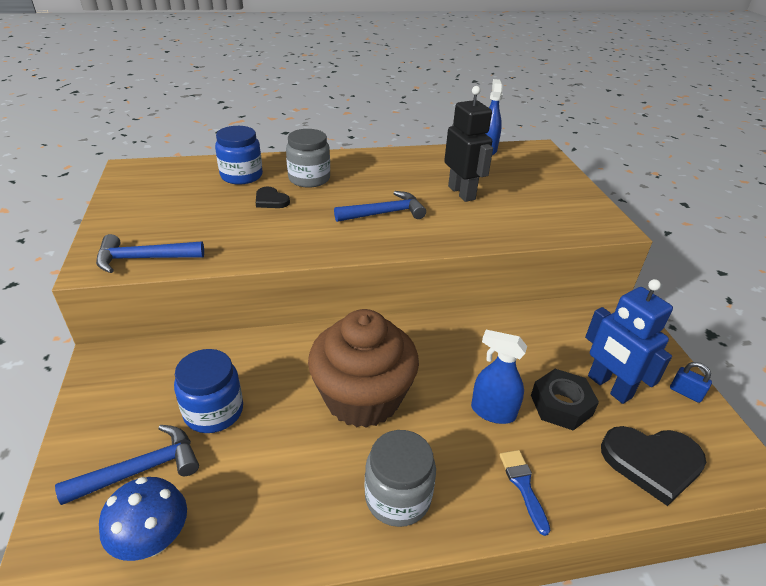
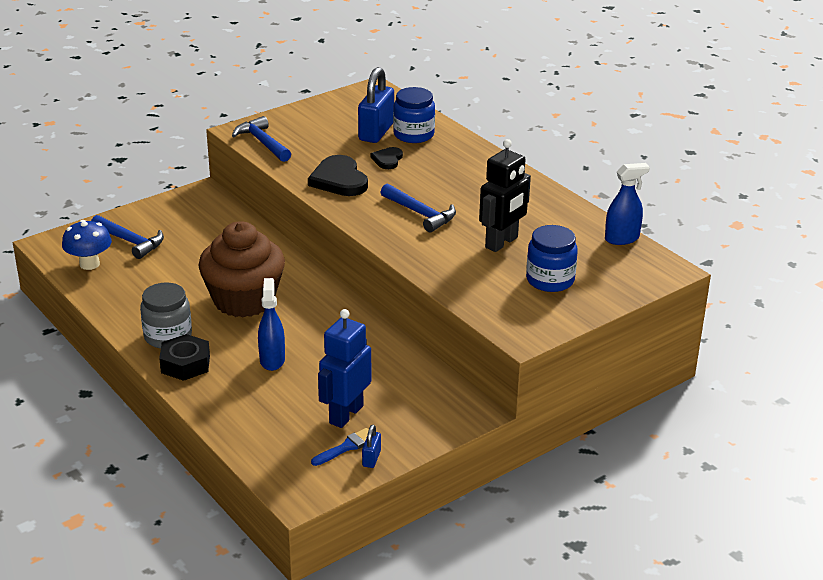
camera: 65 degrees right, 5 degrees down
blue jar [174,349,243,433] -> blue jar moved to [526,225,578,292]
grey jar [286,129,330,187] -> none
blue brush [500,450,550,536] -> blue brush moved to [311,428,369,466]
black nut [531,369,599,431] -> black nut moved to [159,334,210,381]
black heart [601,426,706,506] -> black heart moved to [308,155,368,196]
none -> blue padlock [358,67,394,143]

